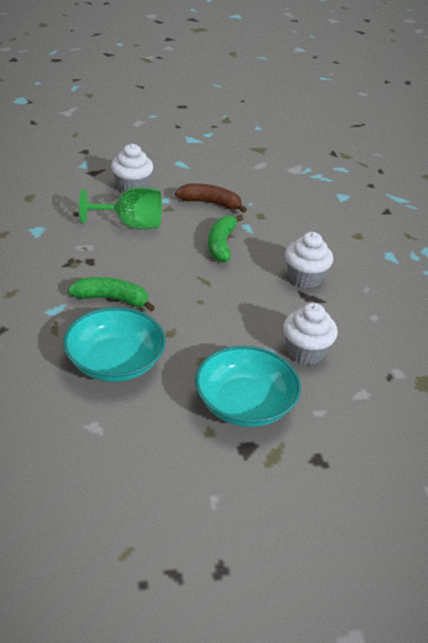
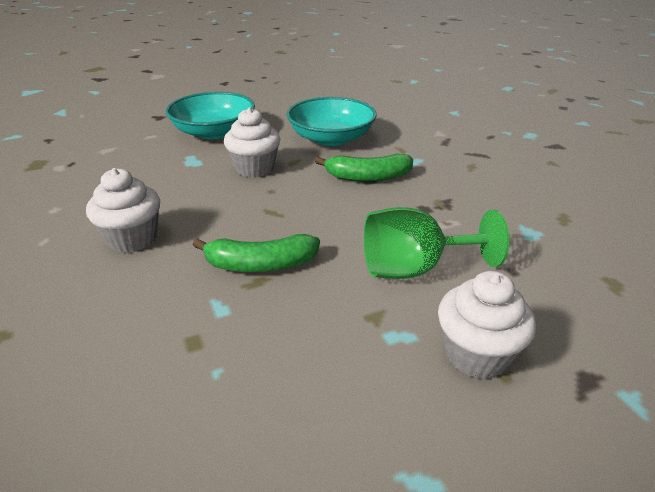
camera: 170 degrees right, 5 degrees down
brown banana [175,183,247,213] -> none
green banana [208,215,244,262] -> green banana turned 90 degrees clockwise [193,234,320,272]
white cupcake [283,303,338,365] -> white cupcake moved to [224,108,281,178]

